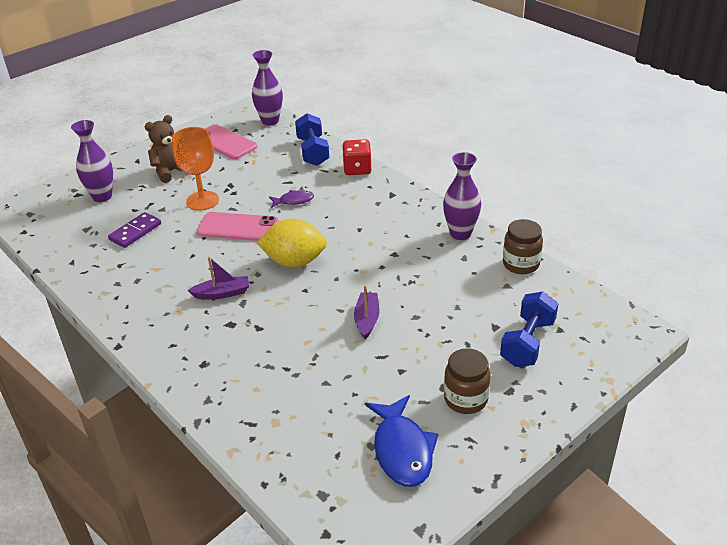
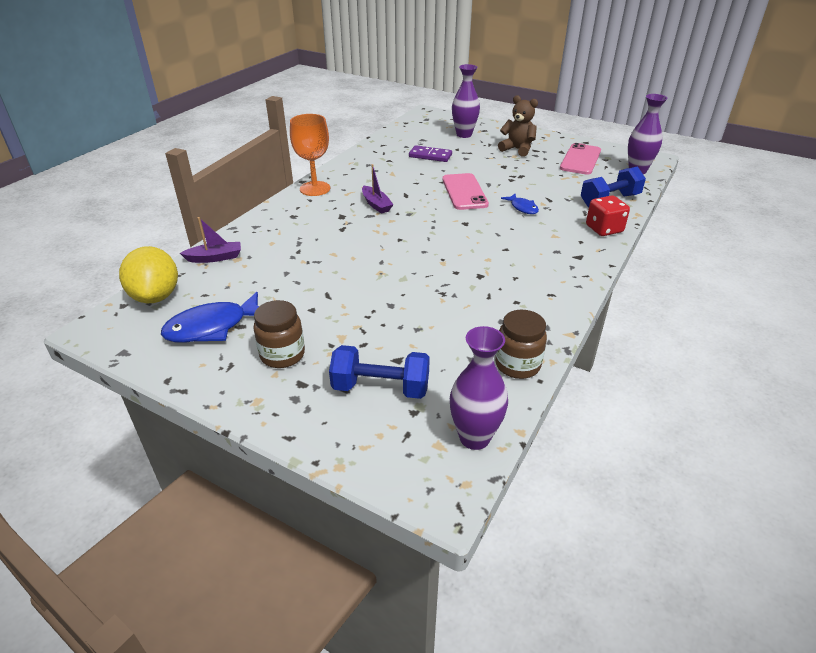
camera: 70 degrees right, 0 degrees up
orange goblet [172,127,219,211] -> orange goblet moved to [290,114,330,196]
yellow lemon [257,219,327,267] -> yellow lemon moved to [119,246,178,303]
purple fish [269,190,314,208] -> blue fish [501,194,539,214]
purple boat [354,285,379,339] -> purple boat moved to [180,217,241,263]
purple vase [443,152,481,240] -> purple vase moved to [450,326,508,450]

